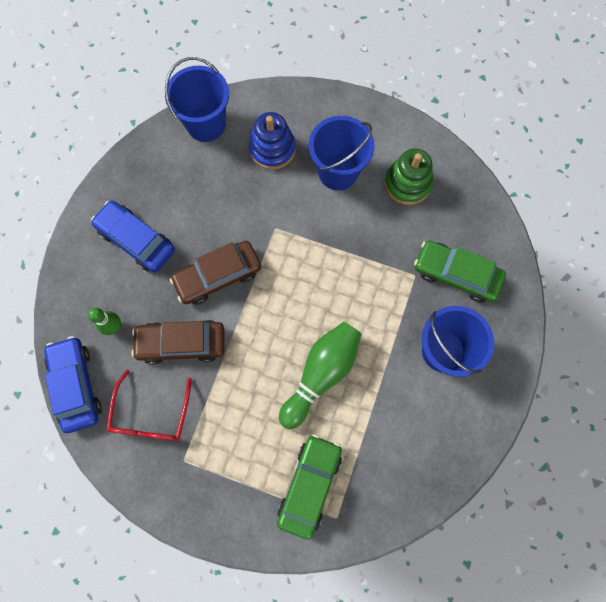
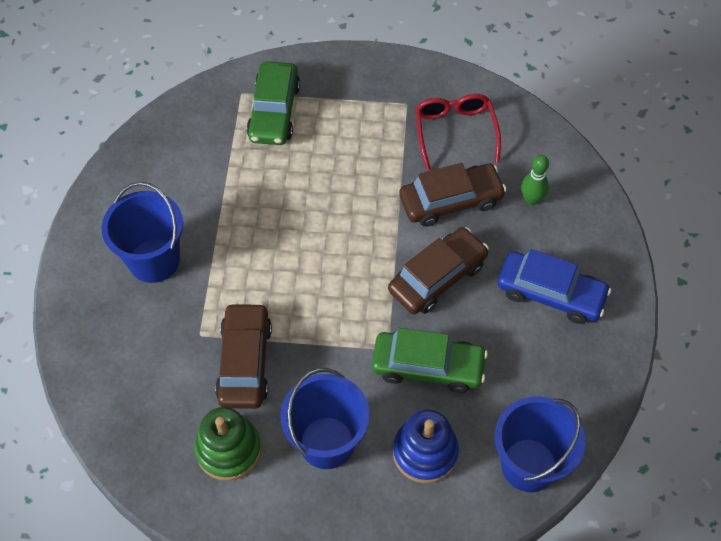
camera: 165 degrees right, 15 degrees down
blue car [44,336,102,433] -> none
green bowling pin [279,322,361,429] -> none
green car [414,240,506,303] -> green car moved to [372,328,488,393]
none -> brown car [215,302,272,409]

